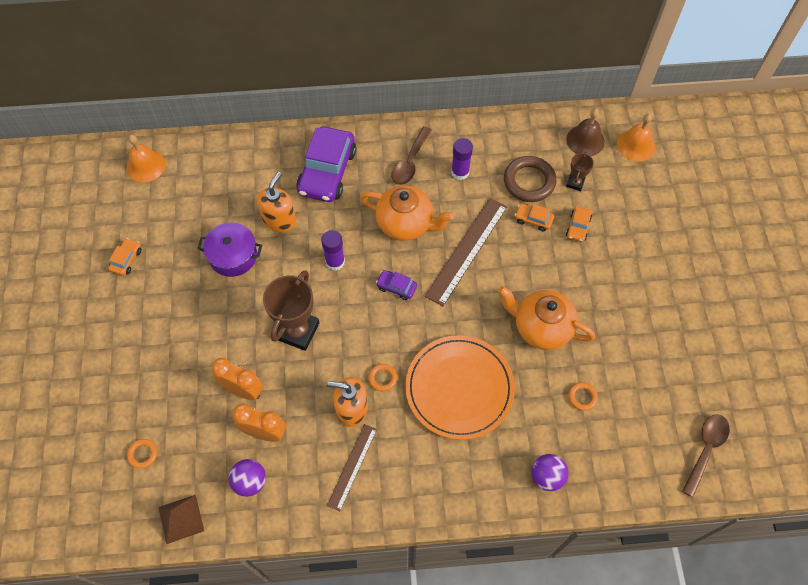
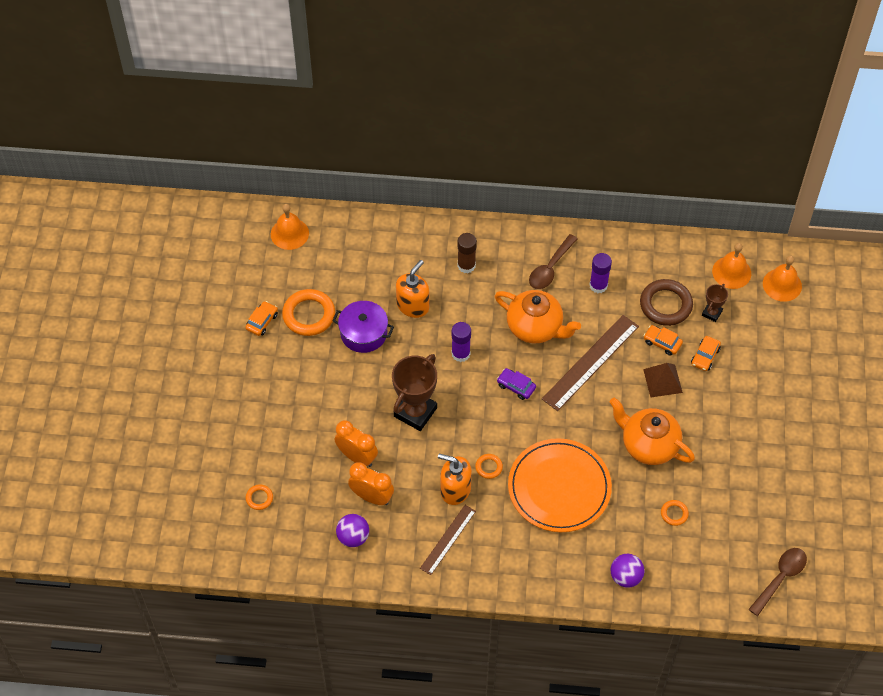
camera: 10 degrees right, 5 degrees down
brown pyramid [158,495,204,544] -> brown pyramid moved to [643,363,683,398]
purple car [296,127,356,202] -> brown glue stick [458,233,477,273]
brown bell [566,108,605,156] -> orange bell [712,243,751,289]
none -> orange ring [282,289,335,336]

